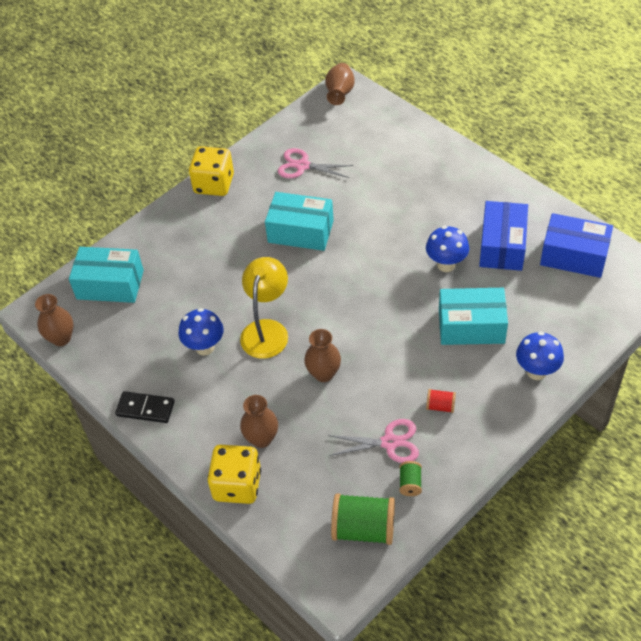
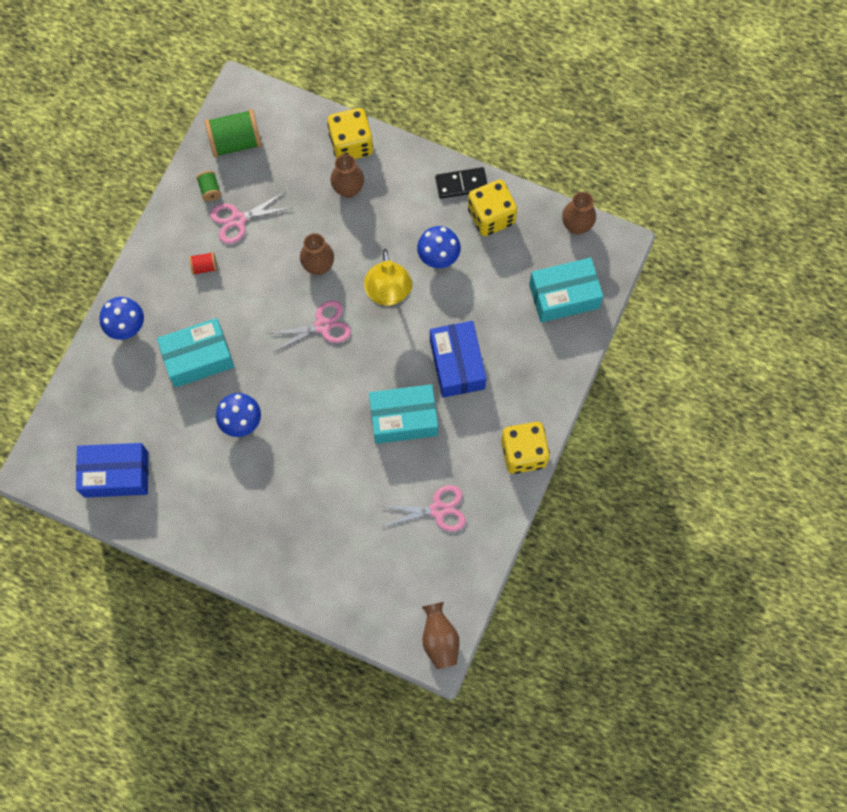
camera: 155 degrees right, 20 degrees up
blue box [479,201,528,271] -> blue box moved to [430,321,486,398]
none -> pink scissors [267,301,351,352]
none -> yellow dice [468,179,517,236]

